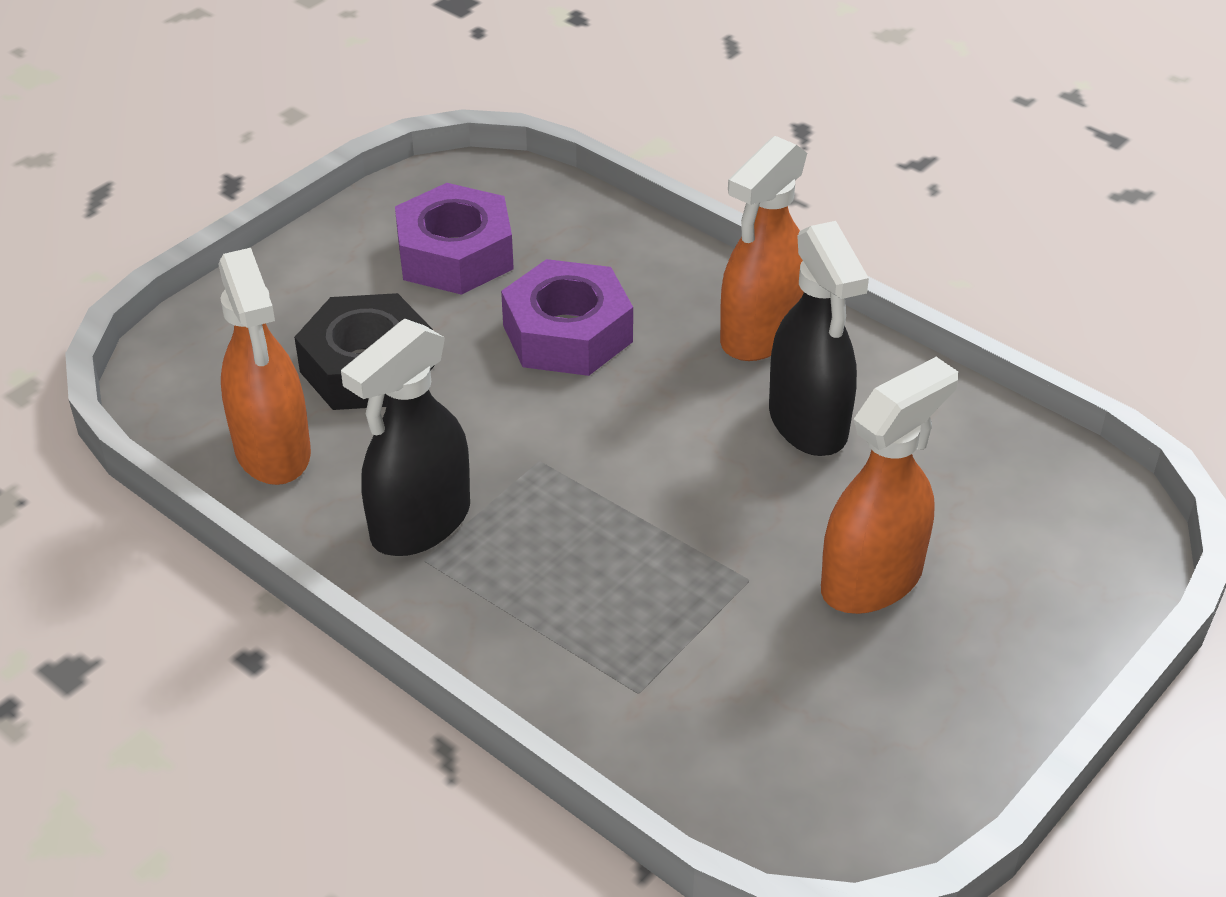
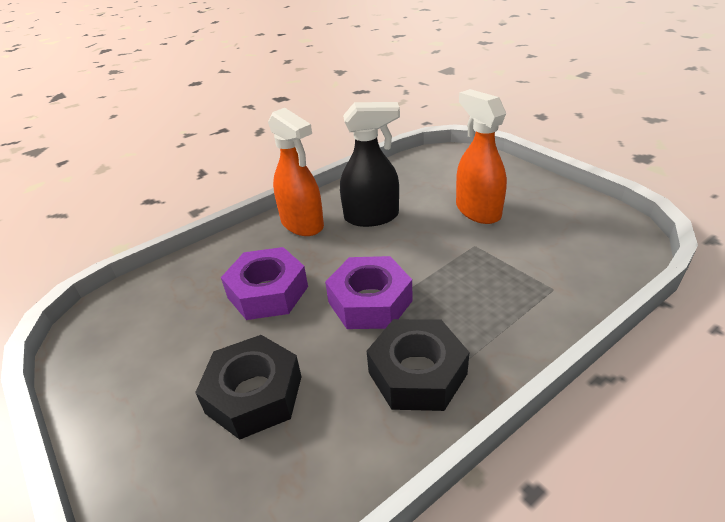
camera: 75 degrees left, 5 degrees down
orange spray bottle [218,248,311,485] -> none
black spray bottle [341,319,470,556] -> black nut [367,319,469,411]
purple nut [395,183,514,295] -> purple nut moved to [325,256,412,329]

